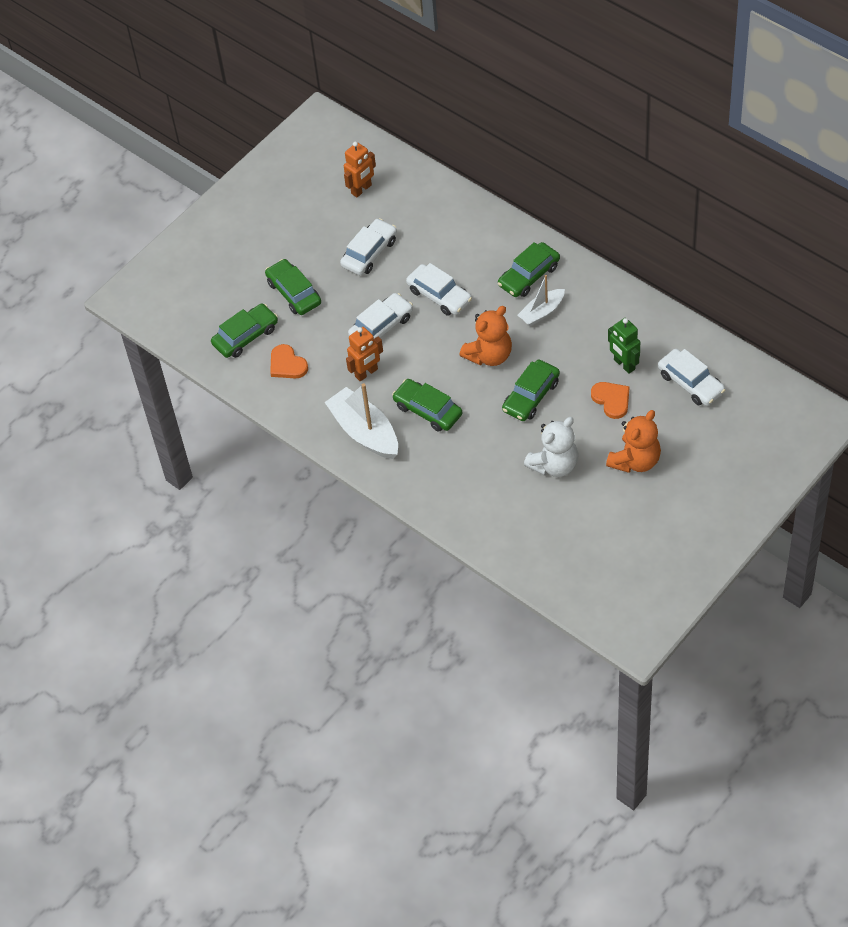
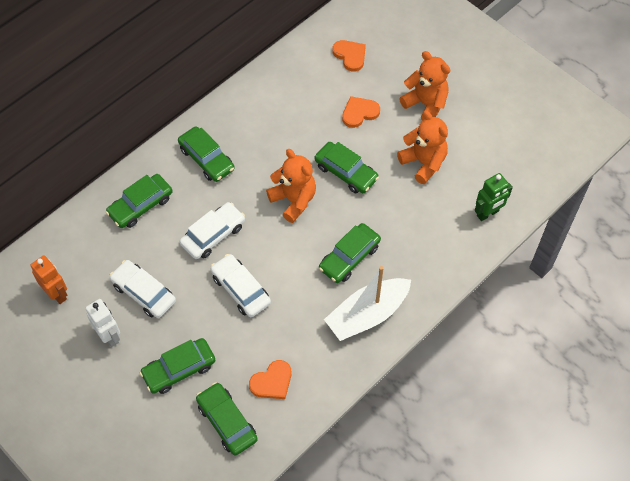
camera: 90 degrees left, 5 degrees up
orange robot [346,327,383,381] -> none
white boat [518,275,565,326] -> none
white teddy bear [524,417,579,477] -> orange teddy bear [397,110,448,184]
green robot [608,318,640,374] -> green robot moved to [475,173,513,221]
white car [658,349,725,406] -> orange heart [333,40,366,72]
none -> white robot [86,299,120,347]
none -> green car [106,174,173,228]

